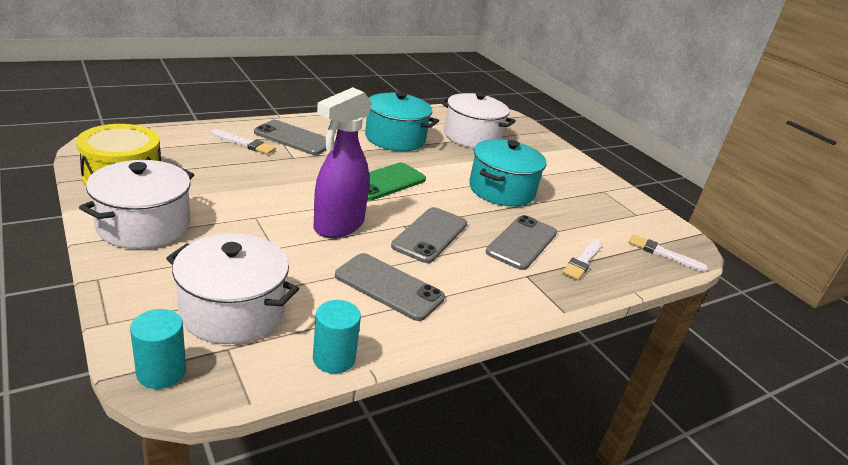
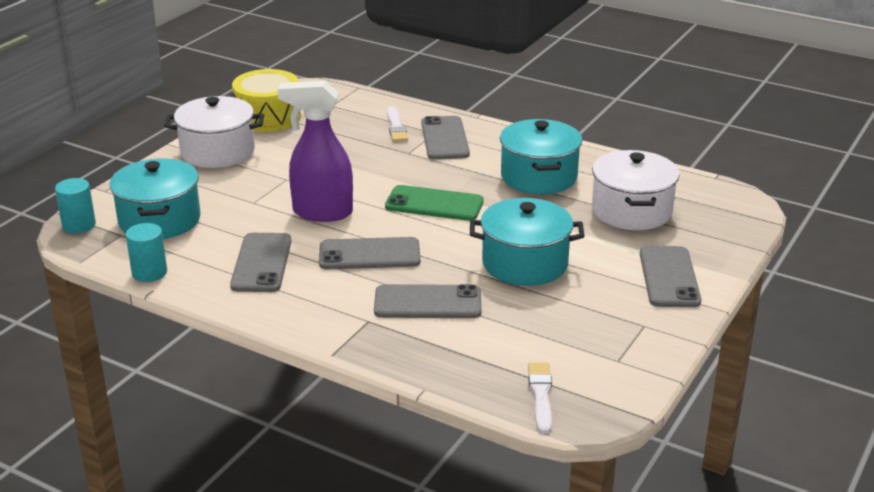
camera: 65 degrees right, 0 degrees up
white pot [166,234,299,344] -> turquoise pot [110,158,201,239]
white brush [562,240,602,280] -> none
none -> grey phone [640,246,701,307]

